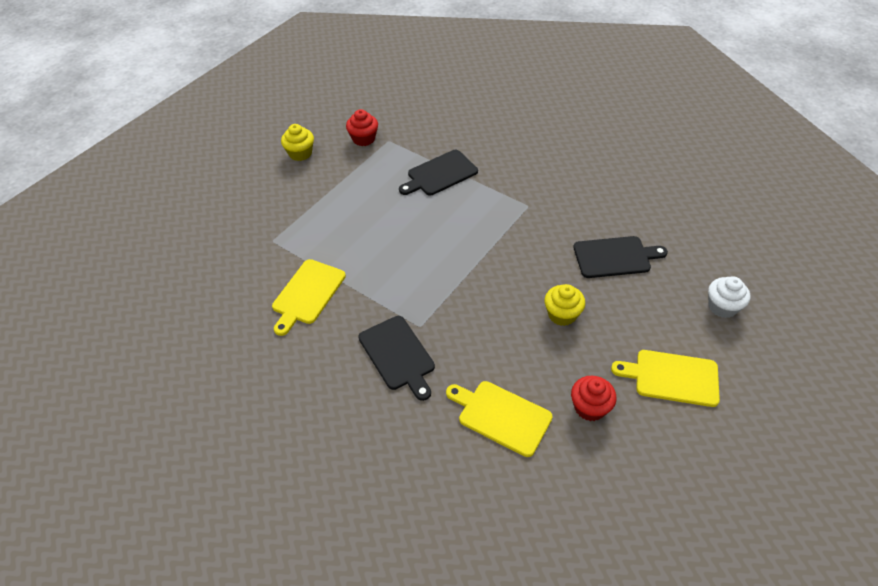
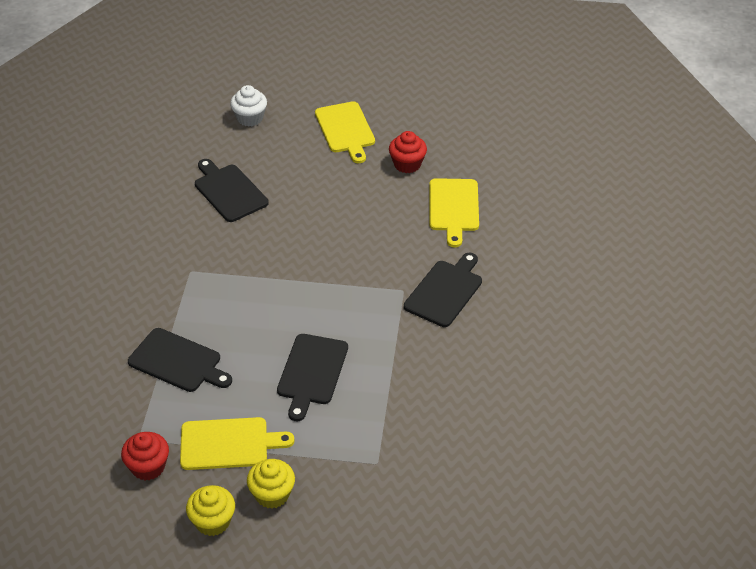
camera: 120 degrees left, 5 degrees down
yellow cutting board [272,259,346,336] -> yellow cutting board moved to [180,417,295,470]
yellow cupcake [544,284,585,326] -> yellow cupcake moved to [247,459,295,508]
none -> black cutting board [277,334,348,421]

